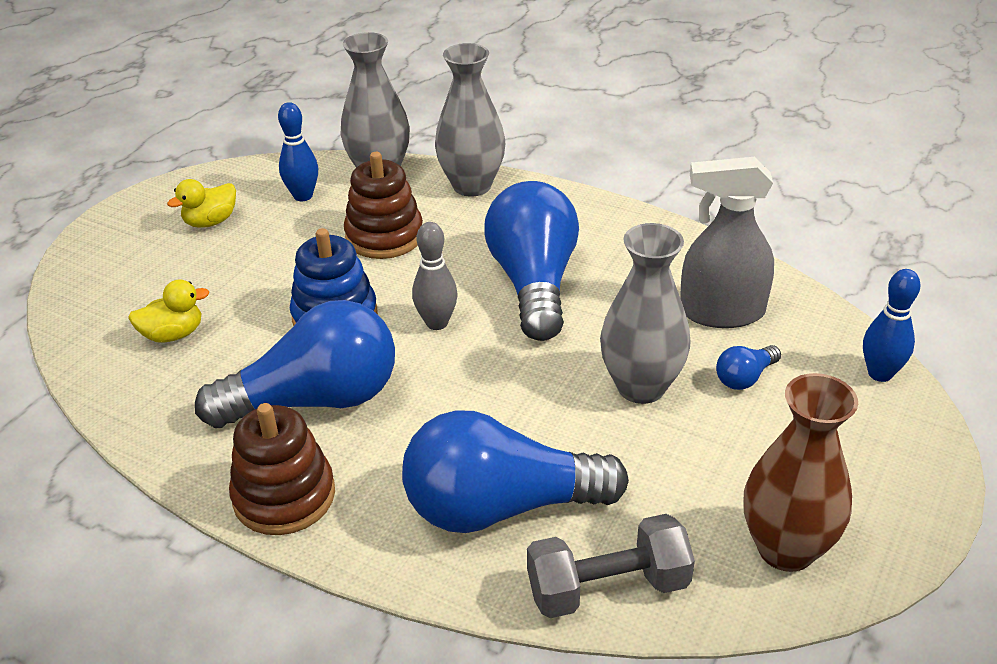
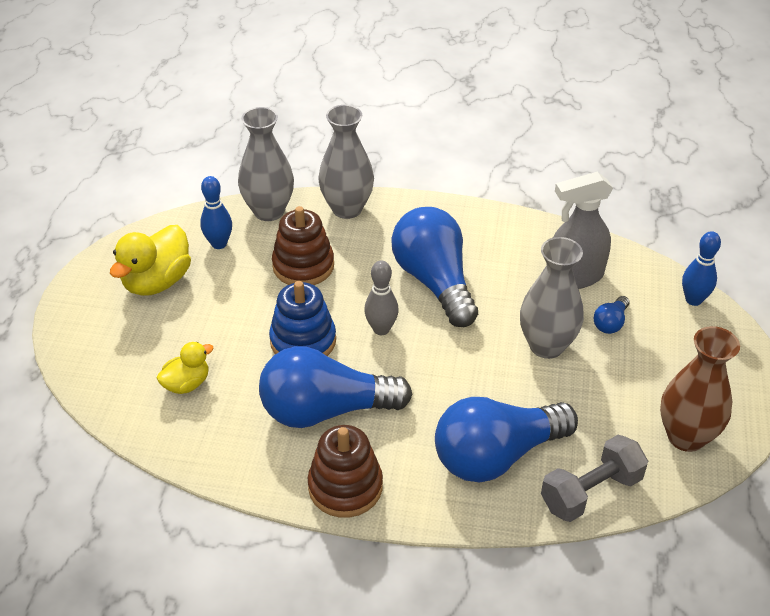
camera: 20 degrees left, 5 degrees up
yellow duck [167,179,236,228] -> yellow duck [110,225,191,296], size x1.68
blue light bulb [195,300,395,428] -> blue light bulb turned 150 degrees counterclockwise [259,346,412,428]

